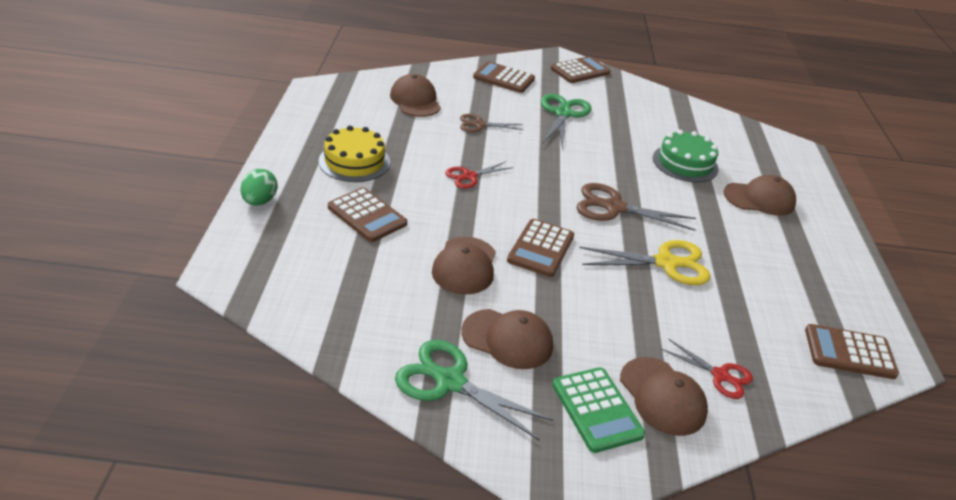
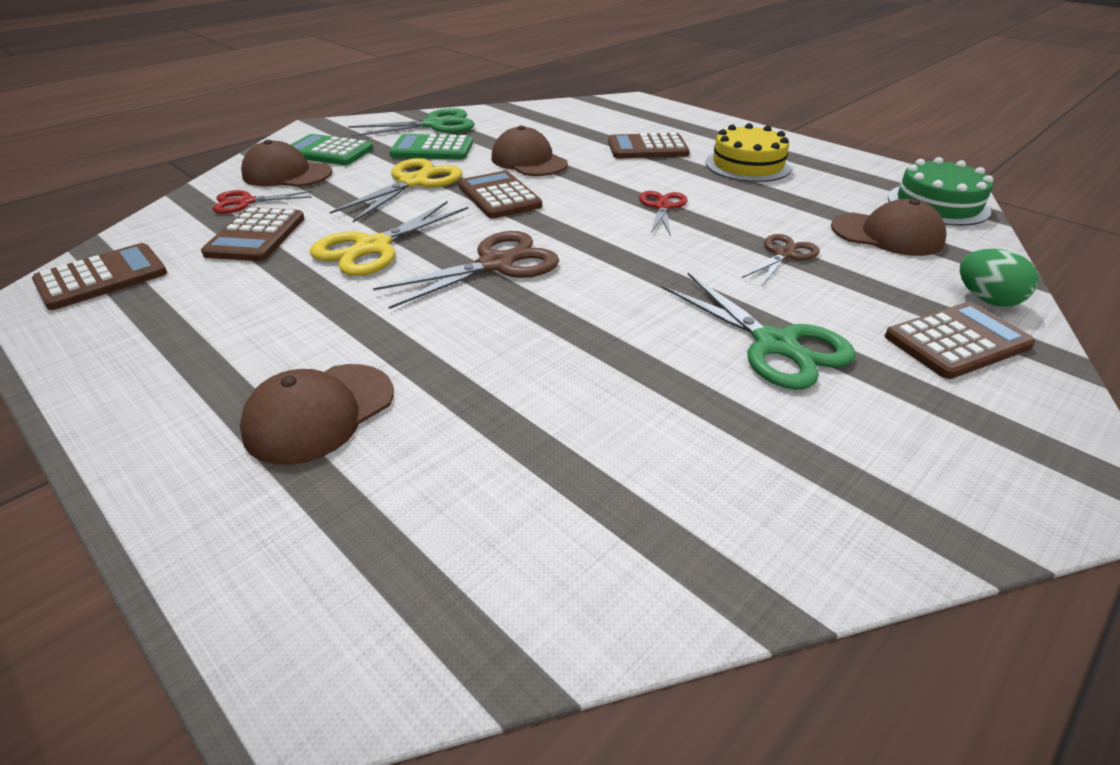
camera: 135 degrees right, 0 degrees up
green egg [241,169,278,206] -> green egg moved to [960,249,1039,306]
brown cap [461,309,553,369] -> green calculator [389,134,473,160]
brown calculator [551,56,610,83] -> brown calculator moved to [201,207,305,261]
green cake [653,130,719,182] -> green cake moved to [888,157,993,226]
none -> yellow scissors [330,158,462,222]

